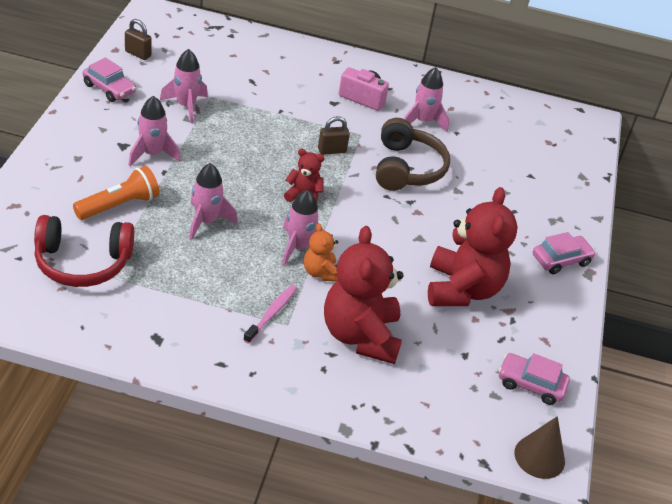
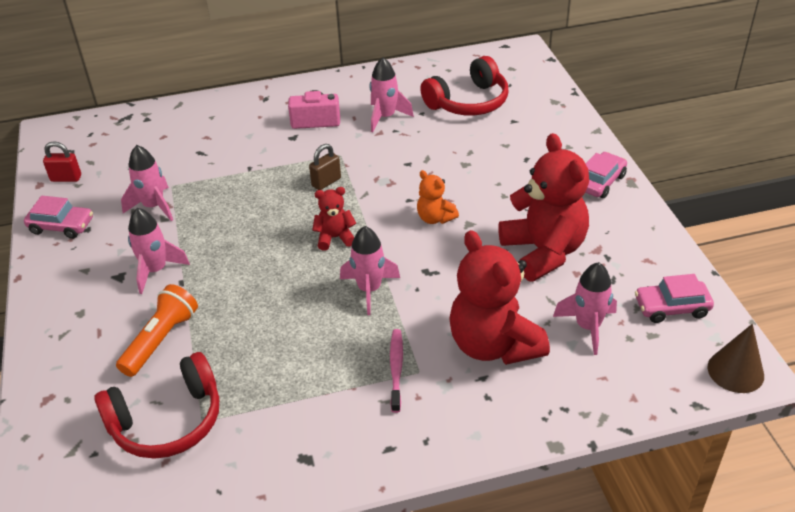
camera: 20 degrees left, 0 degrees up
brown padlock [125,19,152,60] -> red padlock [43,141,81,182]
pink rocket [189,163,238,240] -> pink rocket moved to [553,262,617,355]
orange teddy bear [304,223,338,282] -> orange teddy bear moved to [417,170,459,224]
brown headphones [376,118,450,191] -> none
none -> red headphones [420,56,509,115]

